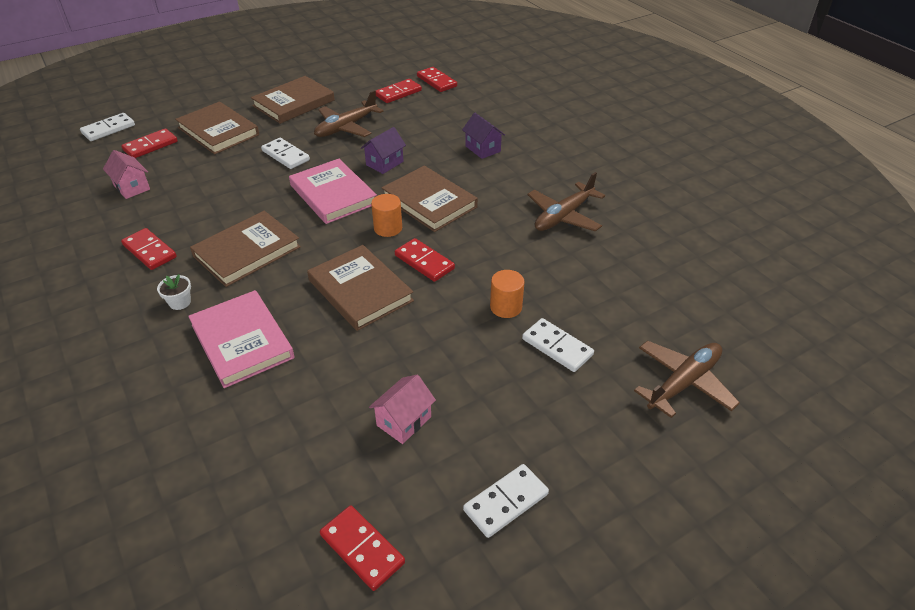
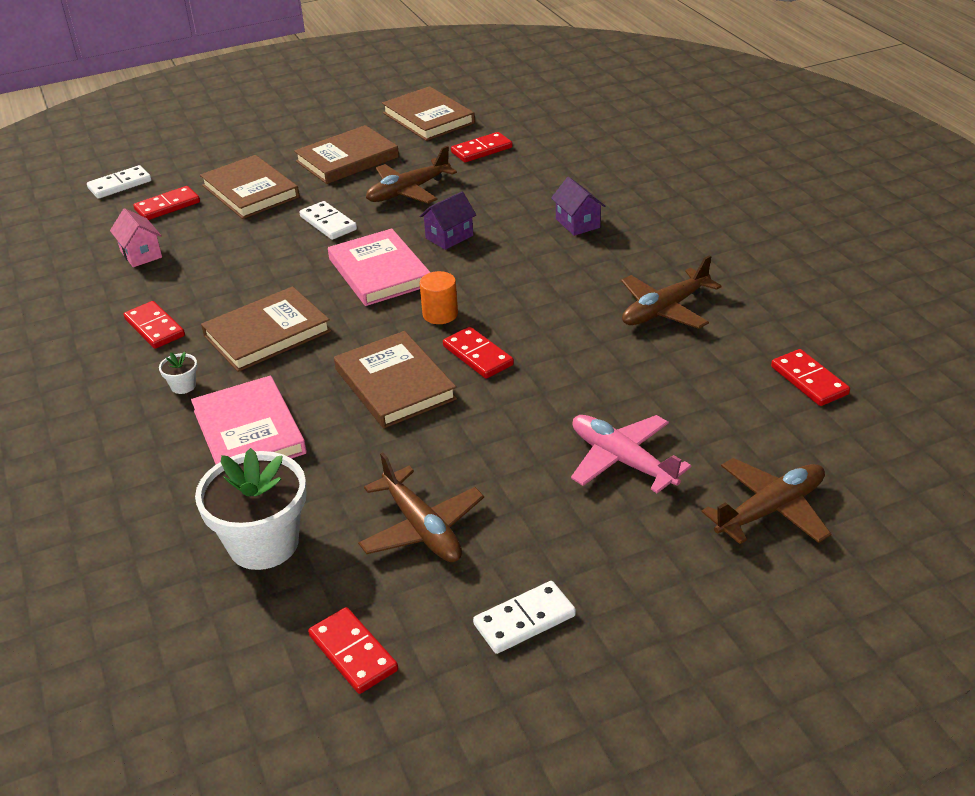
camera: 10 degrees right, 5 degrees down
pink house [369,375,436,444] -> brown plane [358,452,484,562]
brown book [381,166,478,232] -> brown book moved to [382,86,475,141]
red domino [417,67,457,92] -> red domino moved to [771,349,850,406]
orange cylinder [490,270,524,318] -> none
white domino [522,318,594,372] -> pink plane [571,415,691,493]
none -> white flower pot [195,448,306,570]

